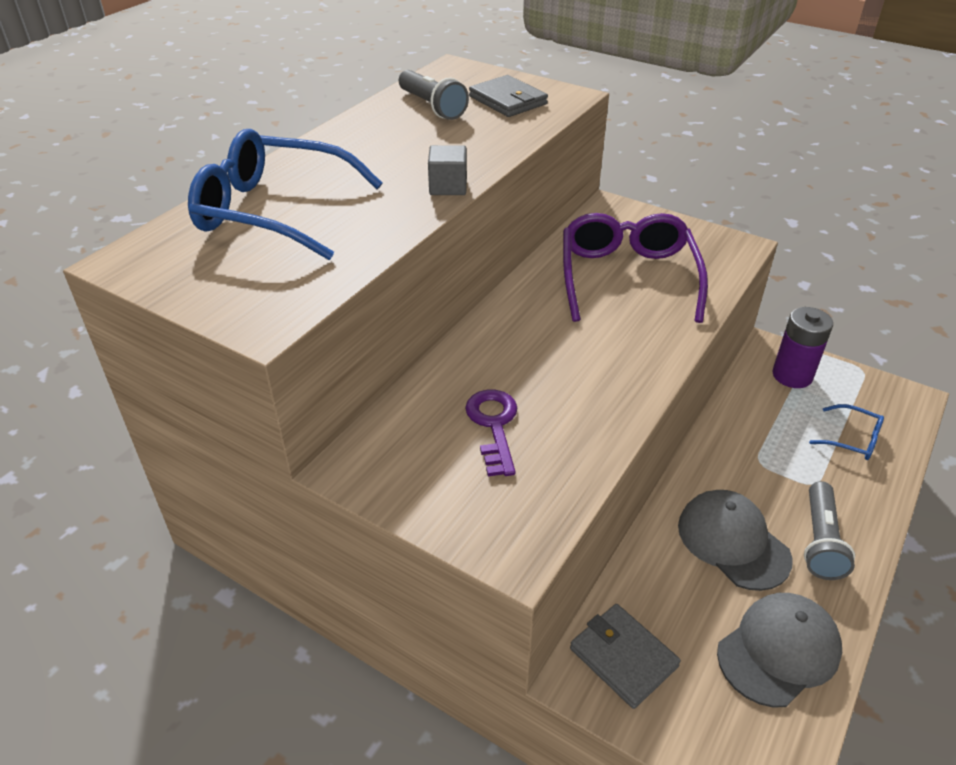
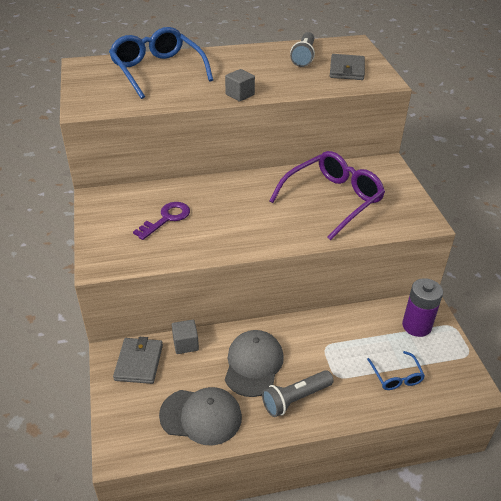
camera: 45 degrees right, 0 degrees up
none -> grey cube [172,320,199,354]

